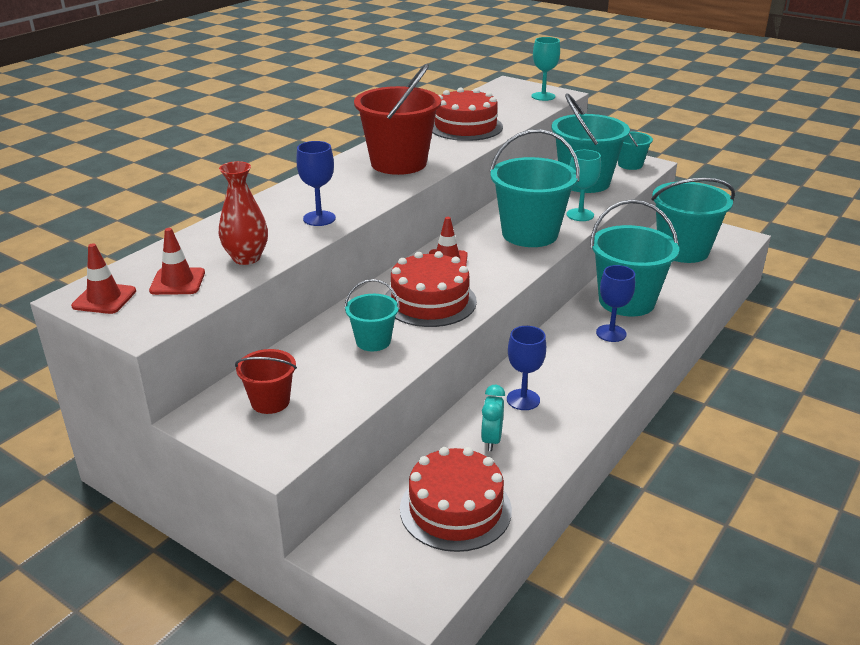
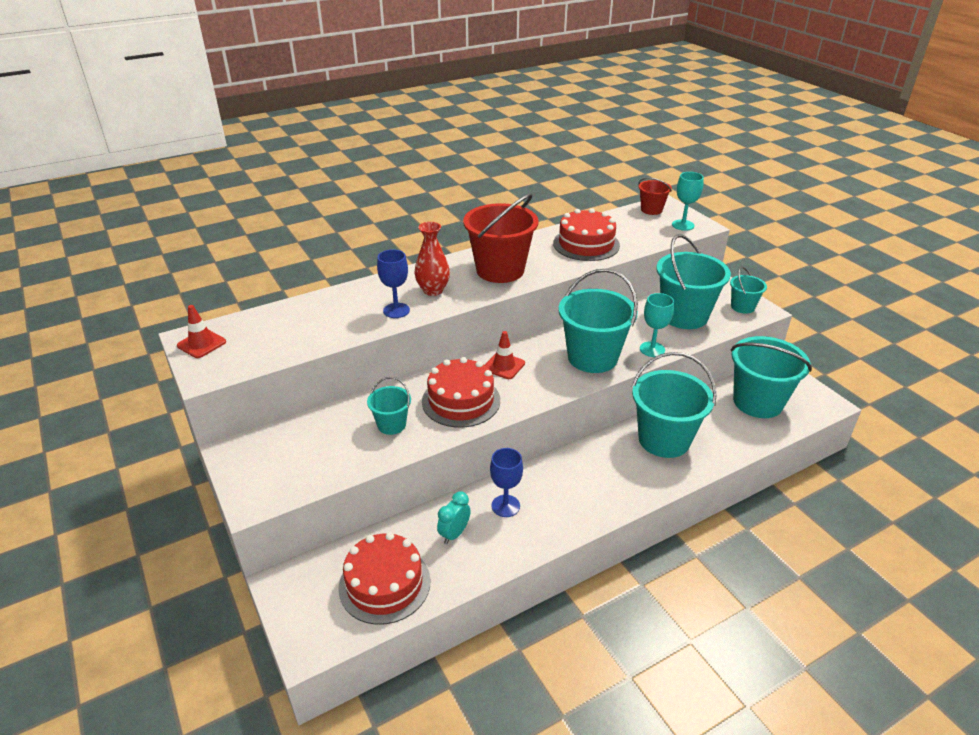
camera: 25 degrees right, 5 degrees up
red traffic cone [149,228,205,295] -> none
red vase [219,161,268,265] -> red vase moved to [415,222,450,296]
red bucket [235,349,297,414] -> red bucket moved to [639,178,672,215]
blue goblet [596,265,635,342] -> none

